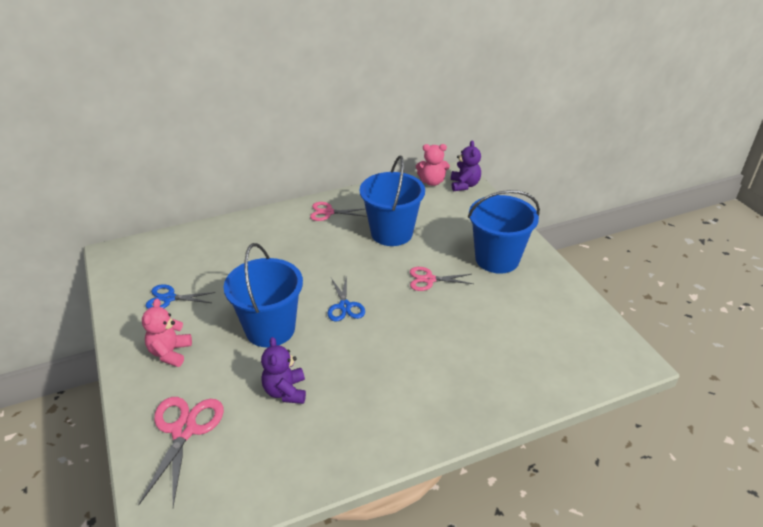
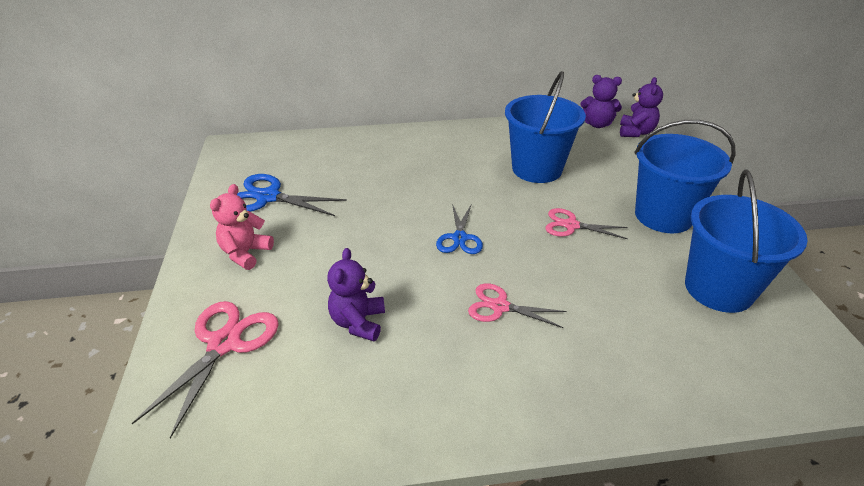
camera: 15 degrees right, 0 degrees up
blue scissors [145,284,216,309] -> blue scissors [237,174,347,216], size x1.54
blue bucket [223,243,303,347] -> blue bucket moved to [685,169,808,313]
pink scissors [310,202,366,221] -> pink scissors moved to [468,283,566,328]
pink teddy bear [416,144,450,186] -> purple teddy bear [580,75,622,128]

